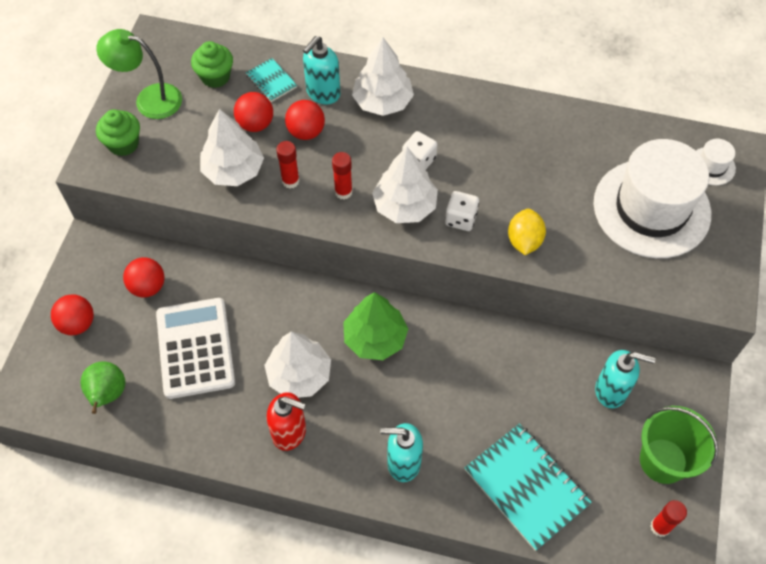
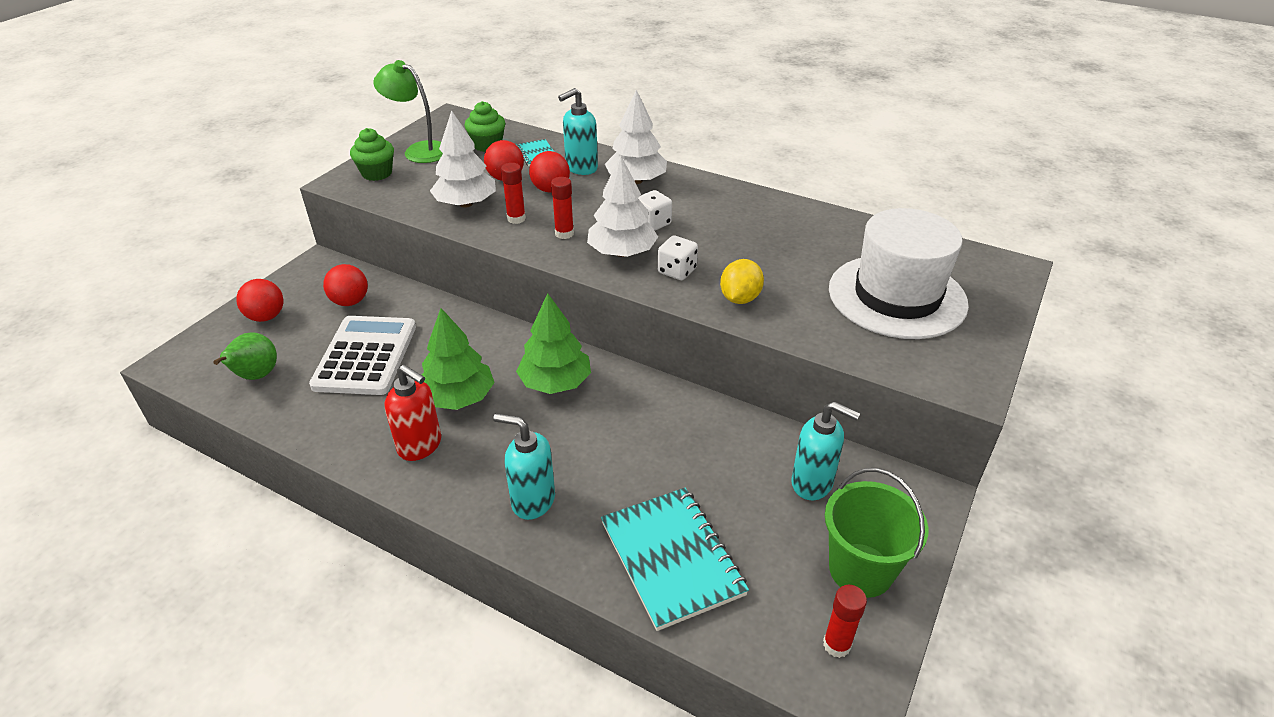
camera: 15 degrees right, 20 degrees down
white tree [264,331,331,398] -> green tree [422,308,495,410]
white hat [696,139,736,185] -> none

